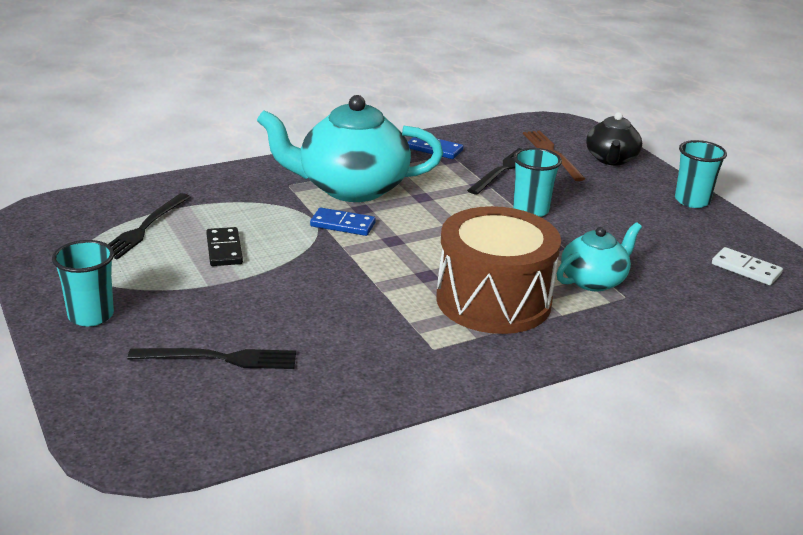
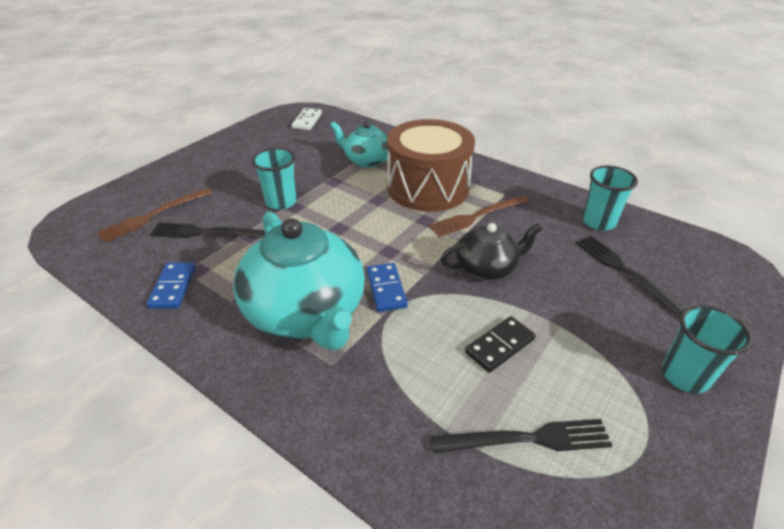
camera: 115 degrees left, 10 degrees up
black teapot [586,112,642,165] -> black teapot moved to [441,223,542,280]
turquoise cup [675,140,727,208] -> turquoise cup moved to [582,165,638,231]
none -> brown fork [428,195,530,237]

